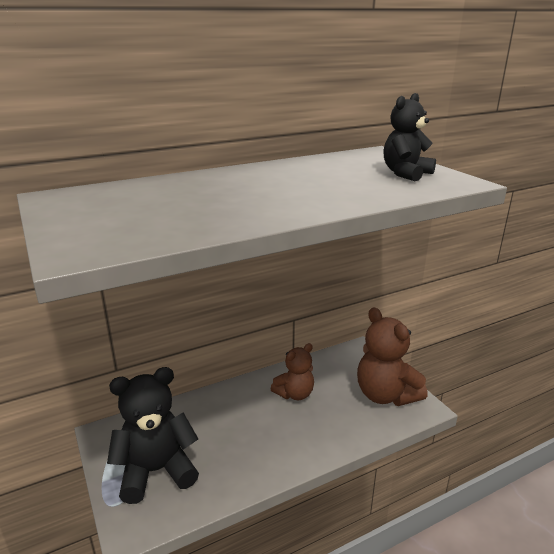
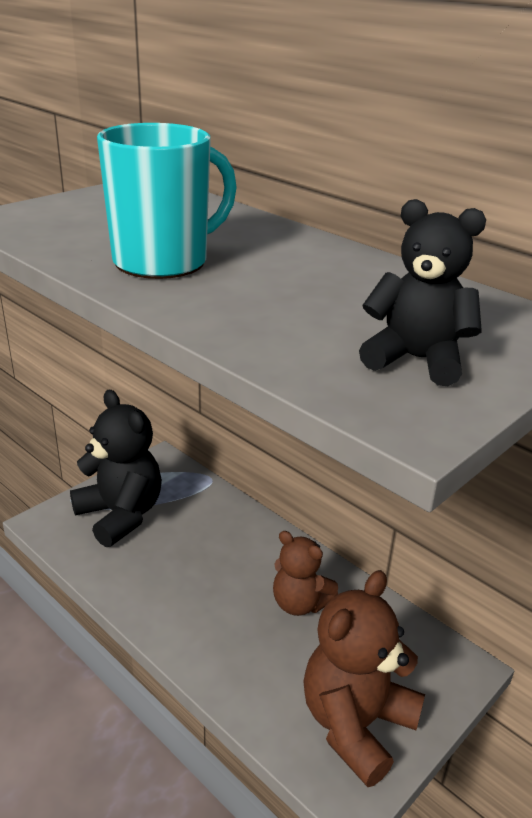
camera: 70 degrees right, 5 degrees up
none -> turquoise mug [97,123,237,279]

